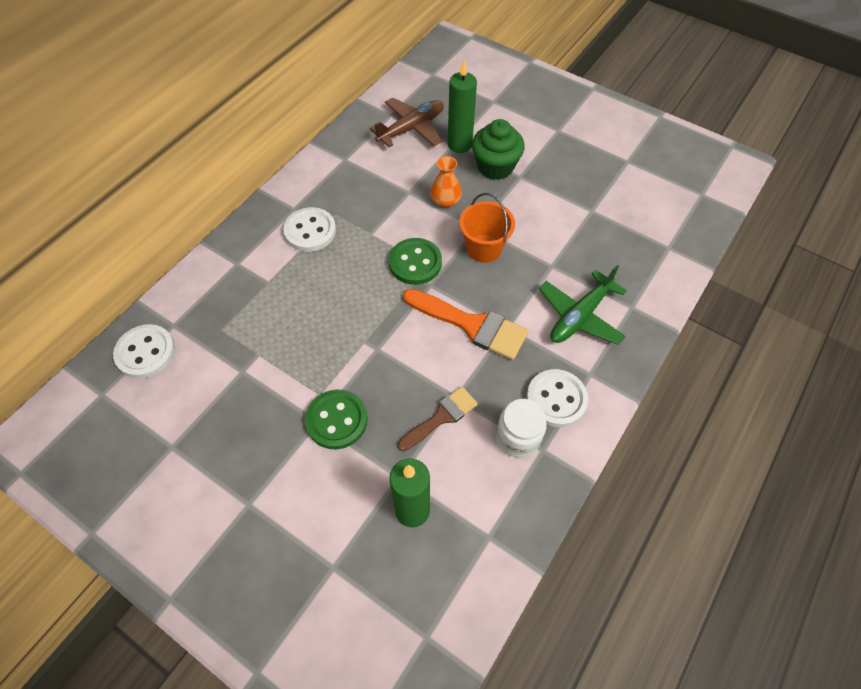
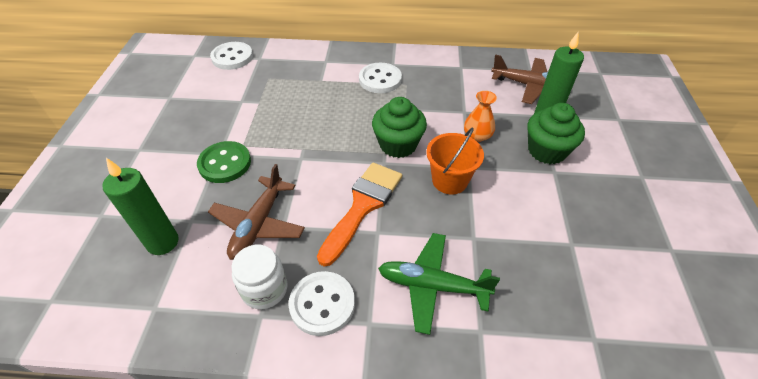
camera: 60 degrees right, 10 degrees down
green button [389,238,442,285] -> green cupcake [372,97,427,158]
brown brush [398,387,478,451] -> brown plane [208,164,305,260]
orange brush [403,289,529,360] -> orange brush turned 150 degrees counterclockwise [317,163,402,267]

